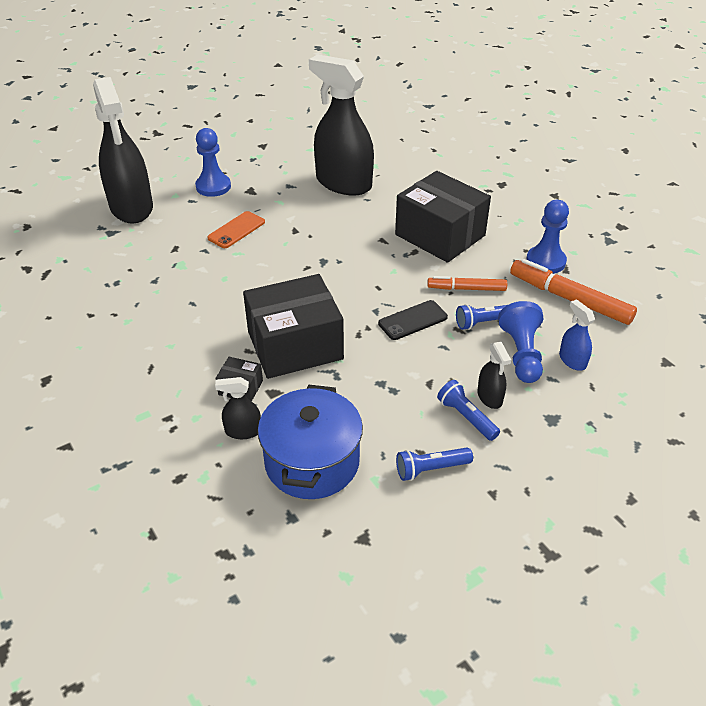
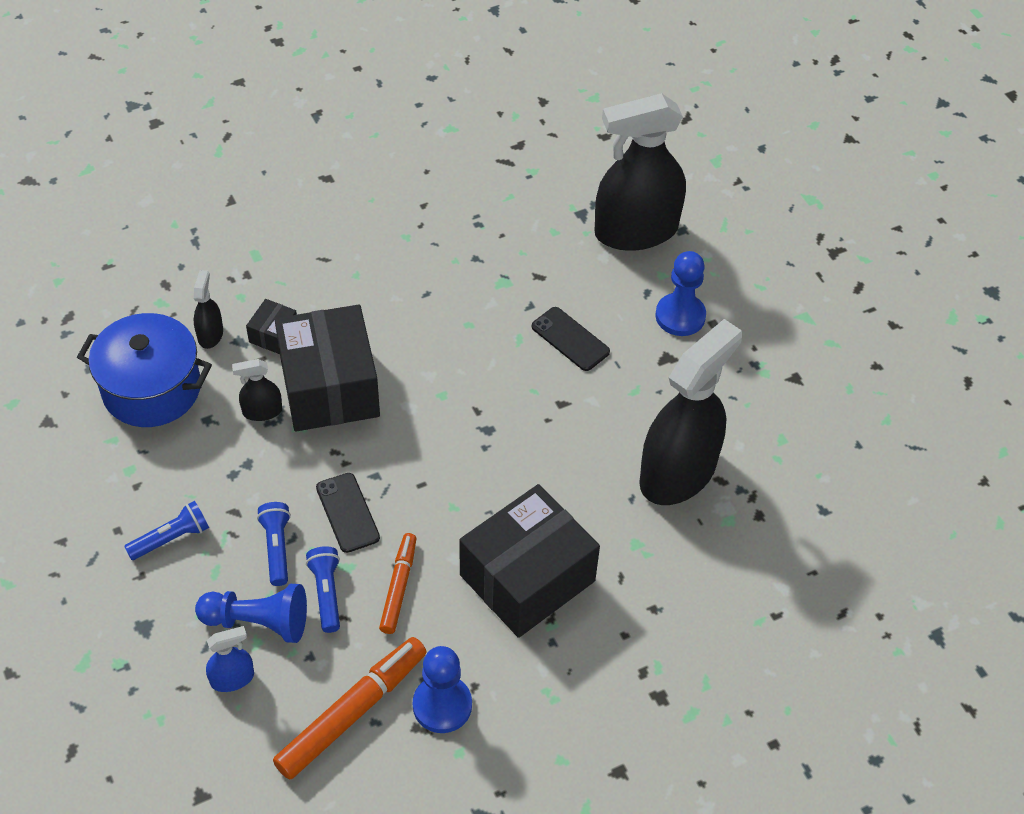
camera: 95 degrees right, 10 degrees up
orange phone [207,211,265,248] -> black phone [532,307,610,371]
blue flashlight [396,448,473,481] -> blue flashlight moved to [257,502,291,586]
black spray bottle [478,342,511,409] -> black spray bottle moved to [232,359,282,421]

